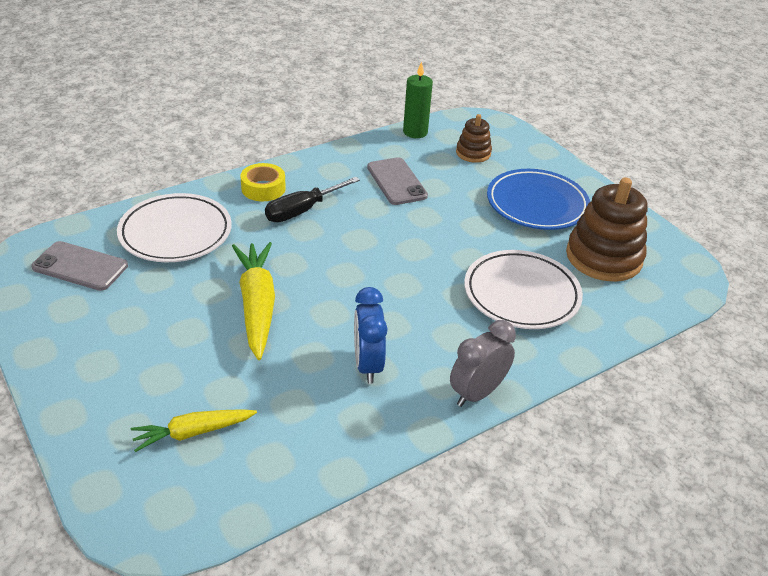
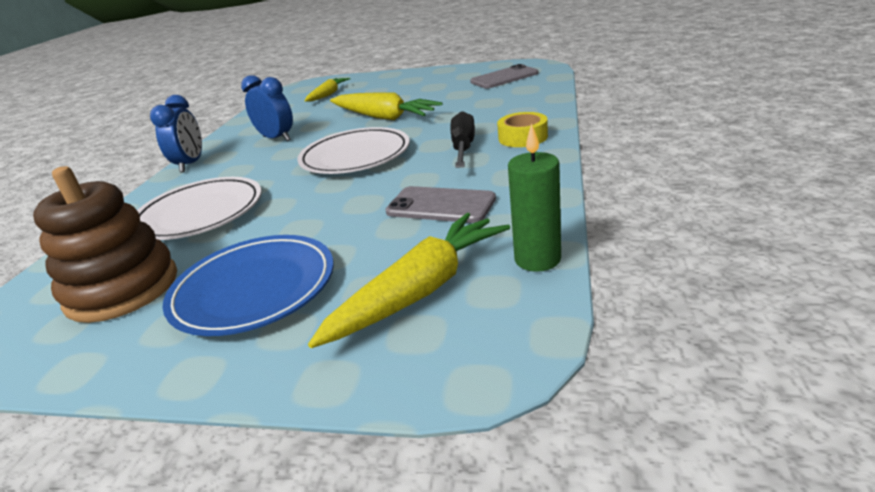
camera: 140 degrees right, 10 degrees down
white plate [117,193,232,262] -> white plate moved to [297,127,410,174]
grey clock [450,320,516,407] -> blue clock [150,95,202,172]
brown stacking toy [456,114,492,163] -> yellow carrot [308,213,510,348]

